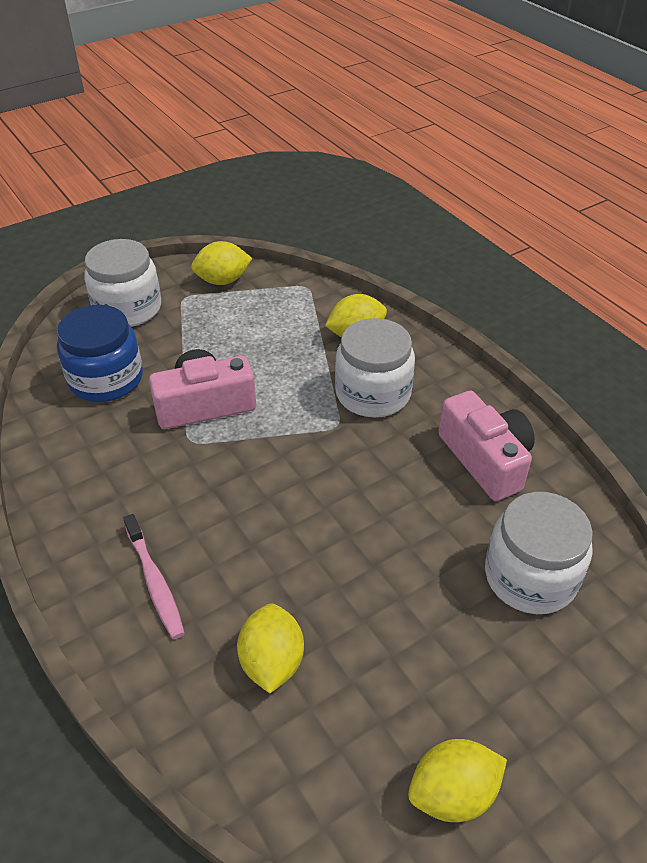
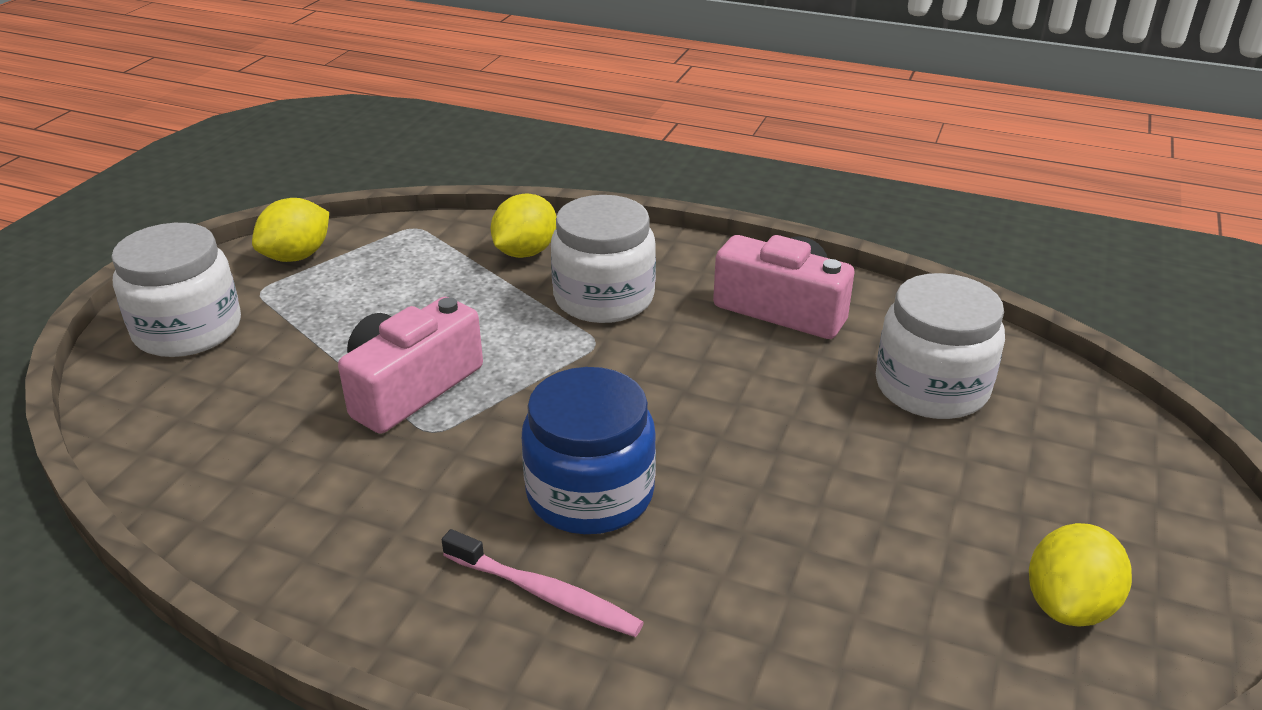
camera: 35 degrees left, 10 degrees down
blue jar [57,305,143,402] -> blue jar moved to [522,367,656,534]
yellow lemon [237,604,304,693] -> none

